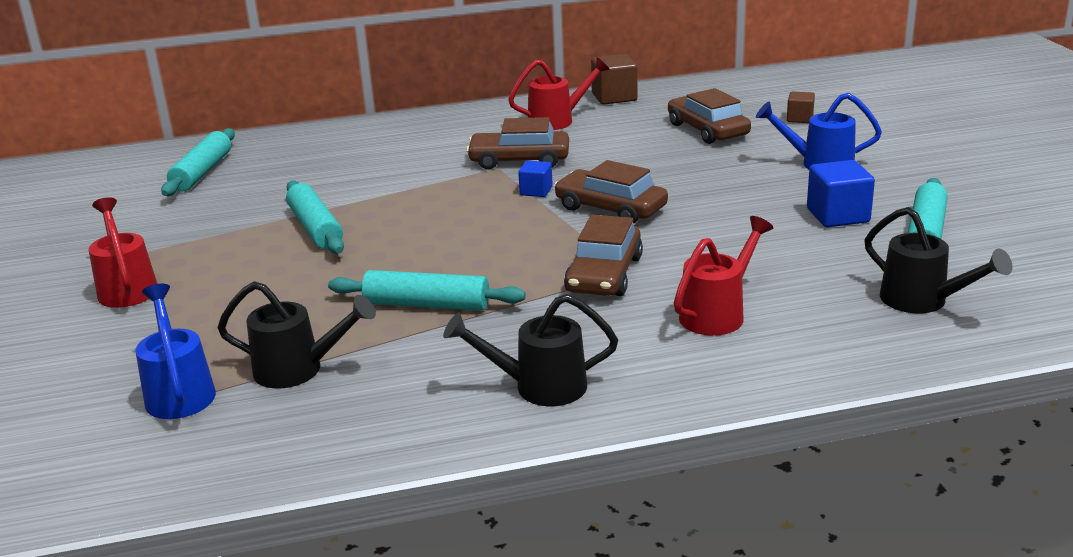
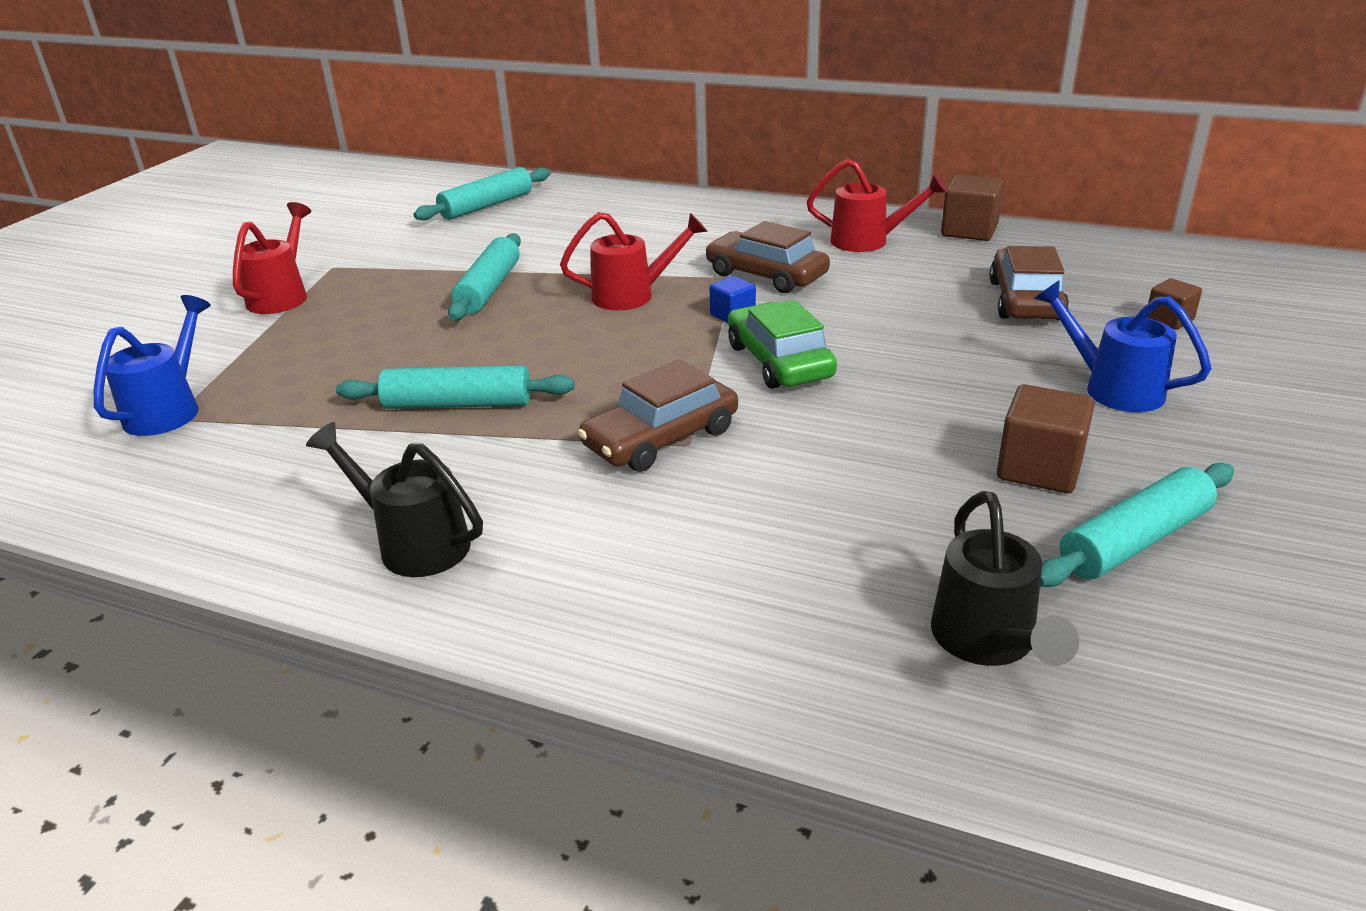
camera: 35 degrees right, 5 degrees up
black watering can [217,281,376,389] -> none
turquoise rolling pin [328,270,526,311] -> turquoise rolling pin turned 45 degrees counterclockwise [336,365,574,409]
brown car [554,160,668,224] -> green car [728,300,837,389]
red watering can [674,216,774,336] -> red watering can moved to [560,212,708,310]
blue cube [807,160,875,227] -> brown cube [997,384,1095,493]

